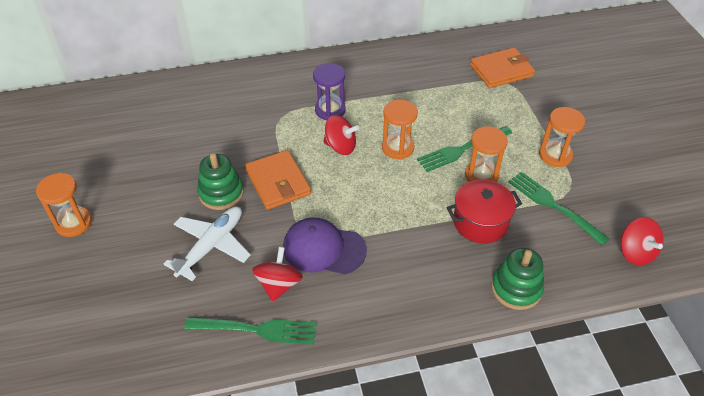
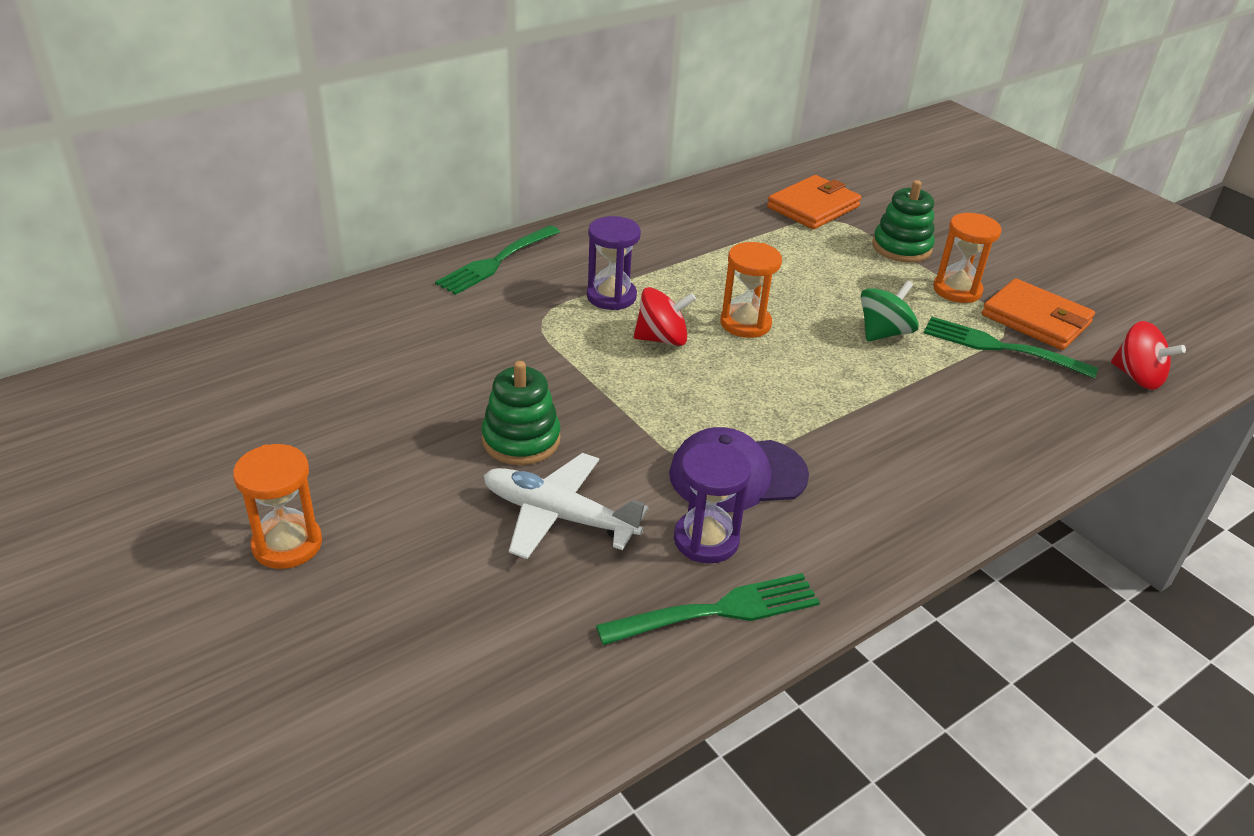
camera: 25 degrees left, 10 degrees down
white plane [164,207,251,281] -> white plane turned 75 degrees counterclockwise [484,453,649,559]
orange wallet [245,150,311,210] -> orange wallet moved to [982,278,1095,350]
red spinning top [252,247,303,302] -> purple hourglass [674,442,751,563]
green fork [417,126,512,172] -> green fork moved to [435,225,560,295]
red pot [447,179,522,243] -> none
orange hourglass [465,126,508,182] -> green spinning top [861,280,919,341]
green stacking toy [491,248,544,310] -> green stacking toy moved to [872,180,935,263]

